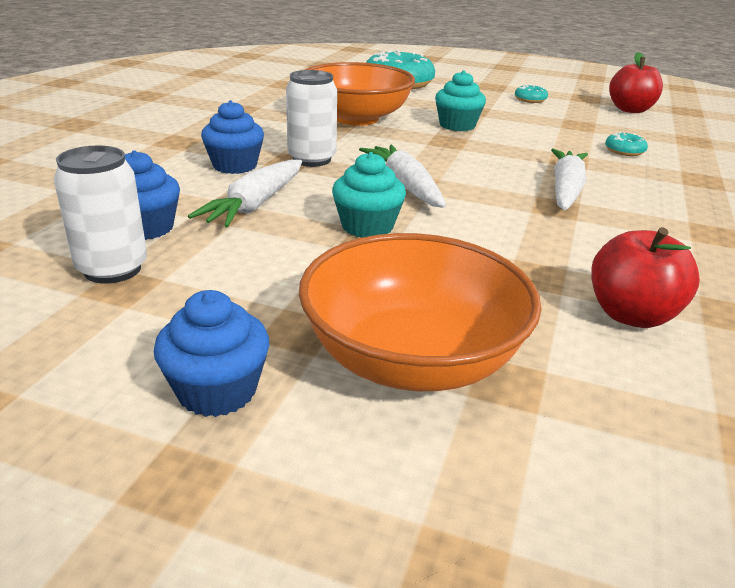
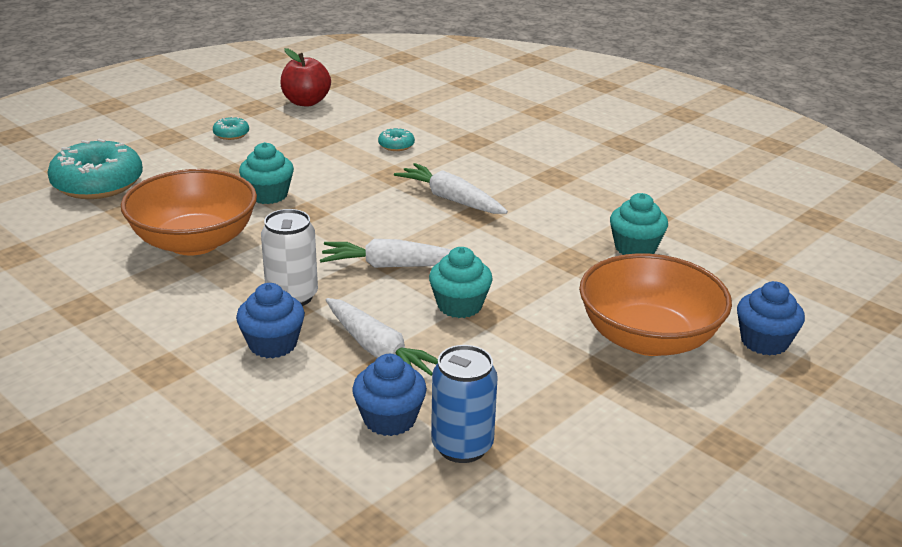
camera: 65 degrees left, 0 degrees up
white can [54,145,147,284] -> blue can [431,345,498,463]
blue cupcake [154,290,269,417] -> blue cupcake moved to [737,281,805,356]
red apple [591,227,700,328] -> turquoise cupcake [610,193,668,255]

